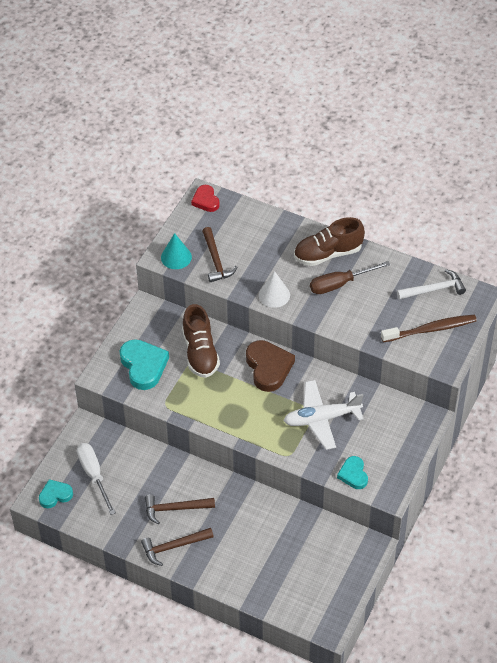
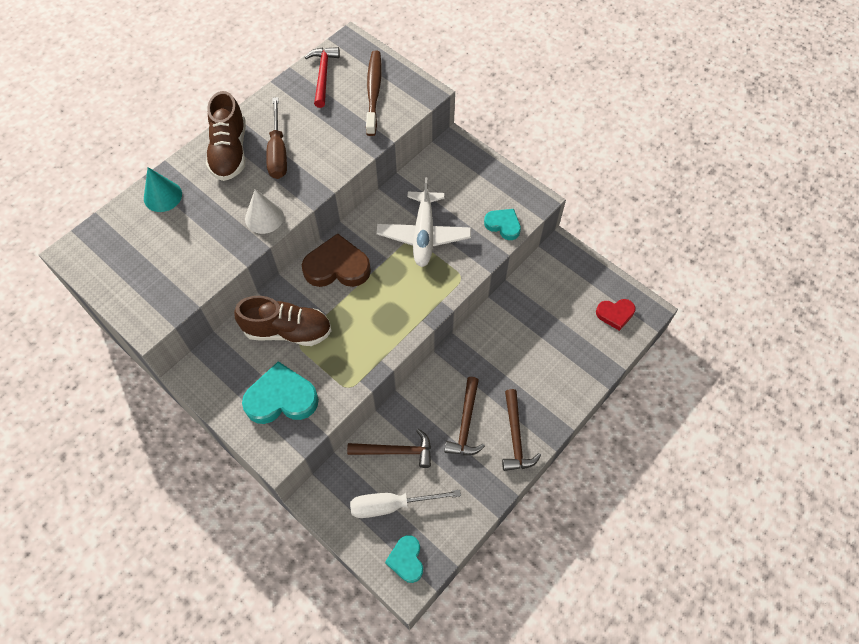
camera: 75 degrees left, 10 degrees up
turquoise cone [161,233,192,269] -> turquoise cone moved to [144,167,182,212]
red heart [191,185,220,212] -> red heart moved to [596,299,635,331]
brown hammer [202,227,237,282] -> brown hammer moved to [347,429,431,468]
turquoise heart [337,456,368,489] -> turquoise heart turned 150 degrees counterclockwise [484,209,521,240]
white hammer [397,269,466,300] -> red hammer [305,47,340,108]

